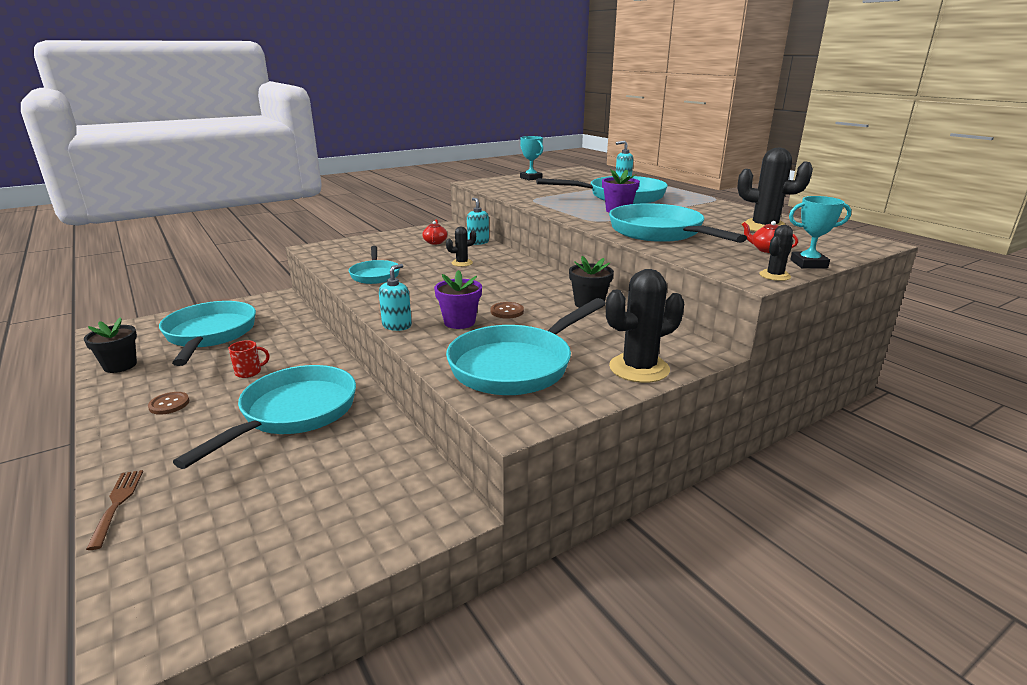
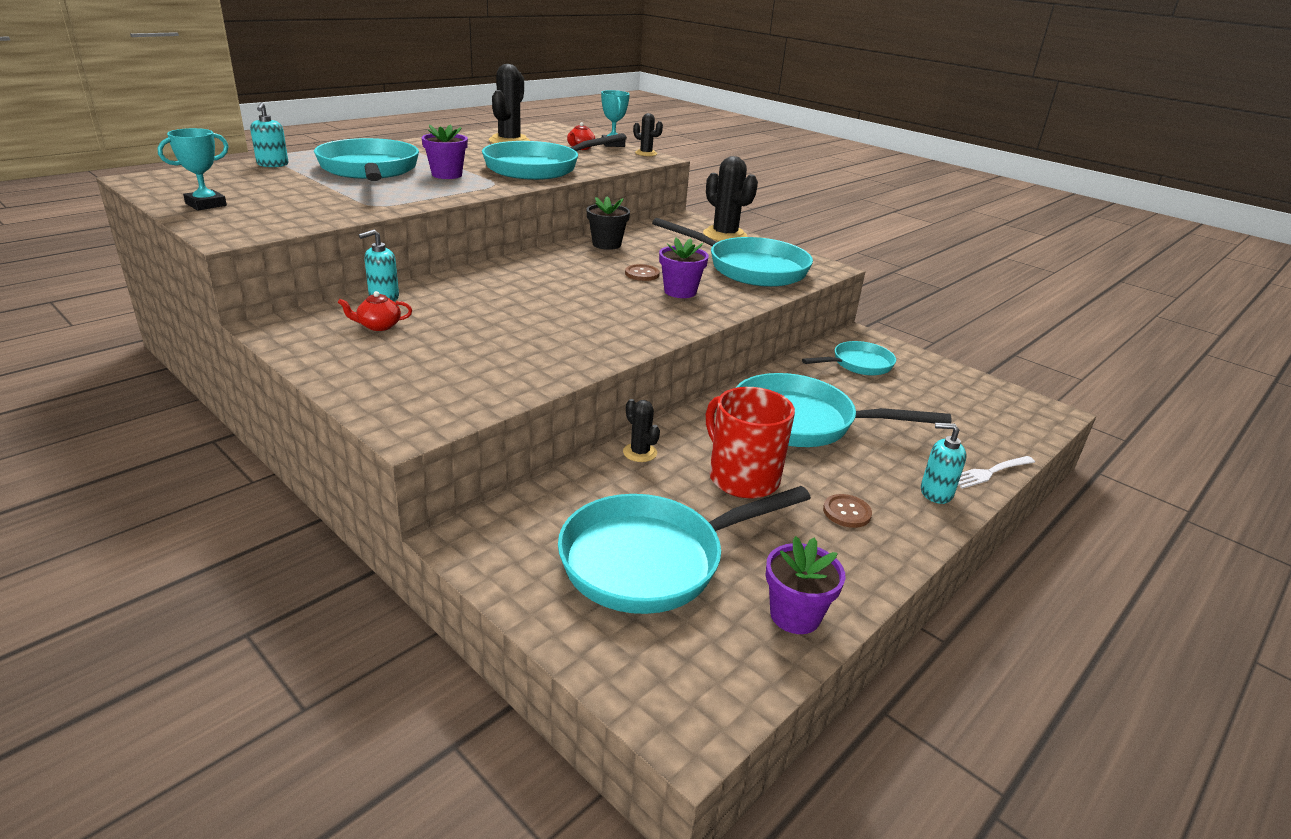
camera: 105 degrees left, 5 degrees up
black flower pot [84,317,137,373] -> purple flower pot [765,536,845,634]
brown fork [86,470,143,550] -> white fork [958,456,1035,489]
red mug [228,340,269,378] -> red mug [706,387,795,499], size x2.11
turquoise pan [349,246,400,284] -> turquoise pan moved to [802,341,896,375]
turquoise soap dispenser [379,264,412,331] -> turquoise soap dispenser moved to [921,423,966,504]
black cactus [446,227,476,267] -> black cactus moved to [623,399,660,462]

